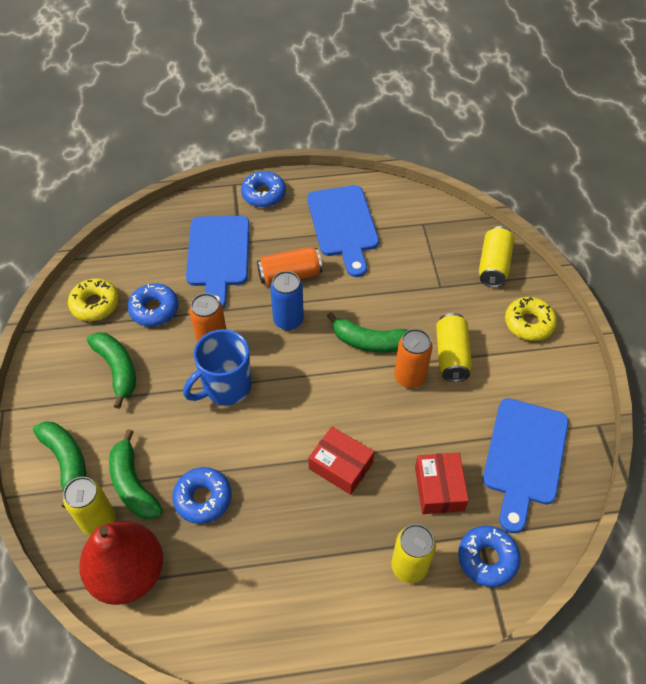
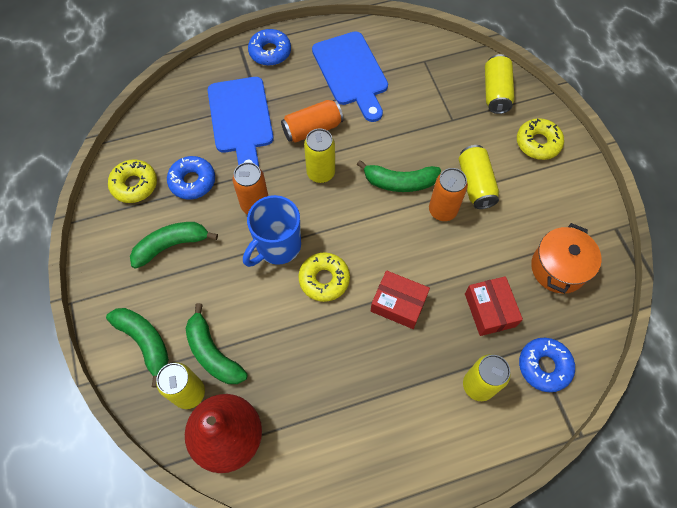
camera: 10 degrees left, 10 degrees up
green banana [87,332,136,409] -> green banana turned 75 degrees counterclockwise [130,222,218,269]
blue donut [172,467,232,524] -> none
blue can [270,271,304,330] -> yellow can [304,128,335,183]
blue cutting board [483,398,569,533] -> orange pot [531,223,601,294]
none -> yellow donut [299,252,350,302]

